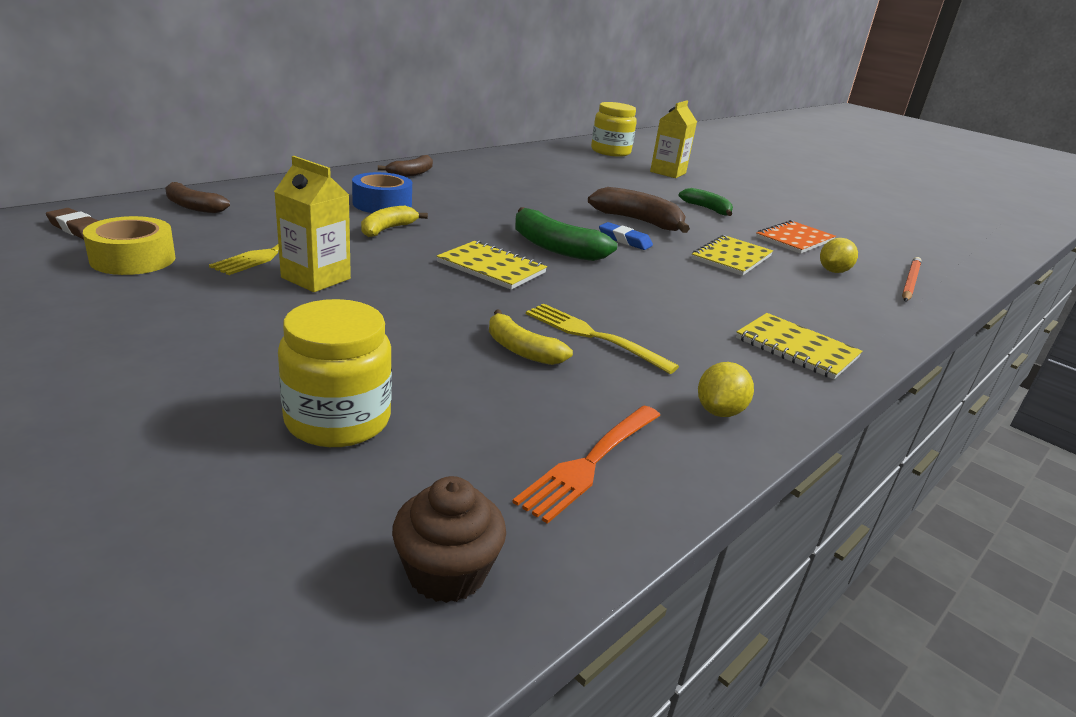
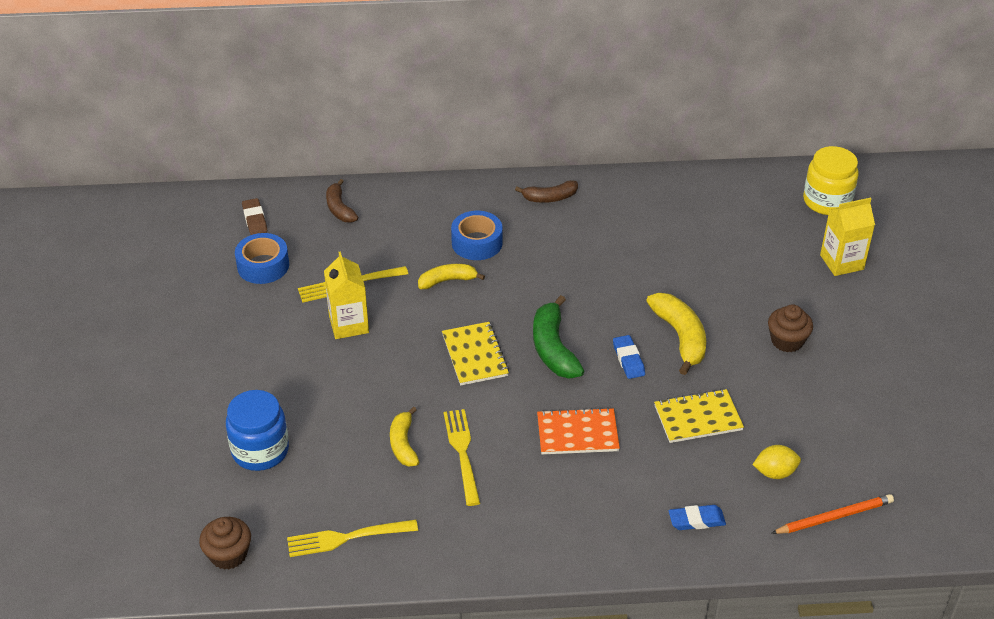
camera: 45 degrees right, 15 degrees up
yellow tape [83,216,176,275] -> blue tape [235,233,289,284]
yellow jar [278,299,392,447] -> blue jar [226,390,289,471]
orange fork [512,405,661,524] -> yellow fork [287,520,418,557]
brown banana [588,187,690,233] -> yellow banana [646,293,706,375]
green banana [679,188,733,216] -> brown cupcake [768,304,813,352]
yellow lemon [698,362,754,417] -> none
yellow notebook [736,313,862,380] -> none
orange notebook [756,220,836,254] -> orange notebook moved to [537,407,620,454]
none -> blue eraser [669,505,726,530]

